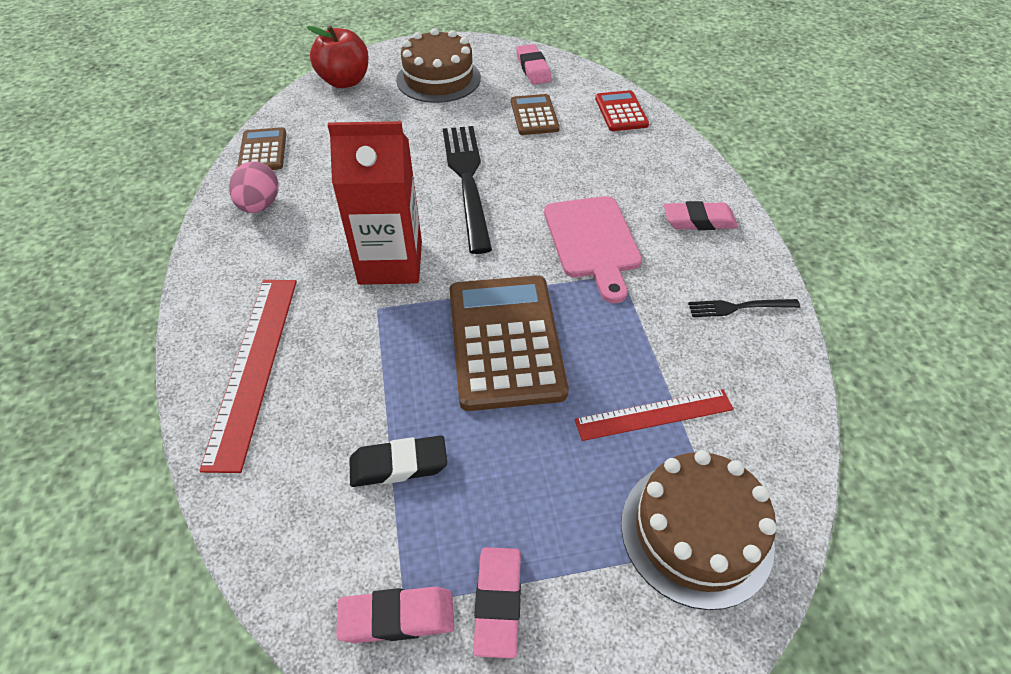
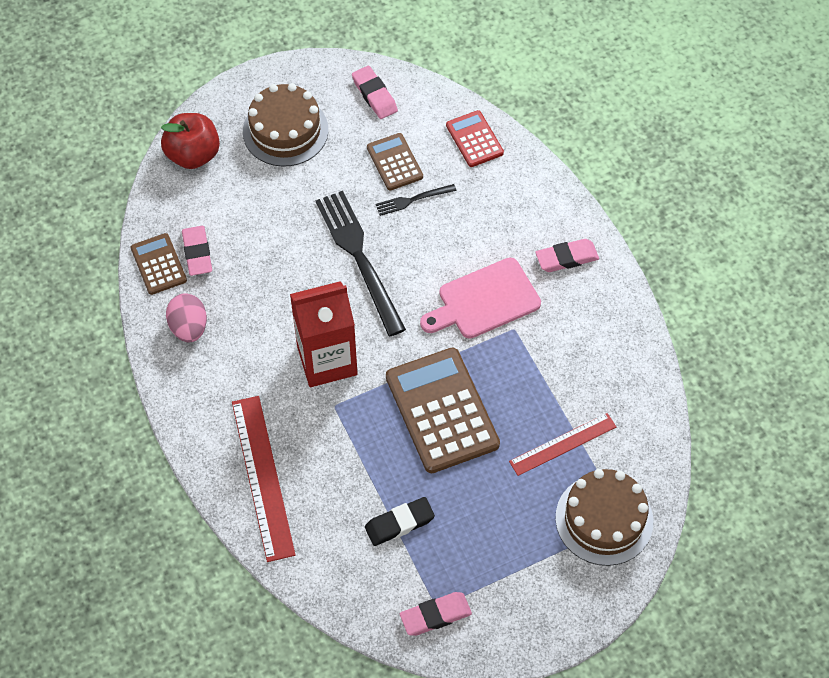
camera: 15 degrees left, 10 degrees up
pink eraser [473,547,521,658] -> pink eraser moved to [182,226,212,276]
pink cutting board [544,196,642,303] -> pink cutting board turned 90 degrees clockwise [420,257,541,339]
black fork [688,299,800,317] -> black fork moved to [376,184,456,216]

